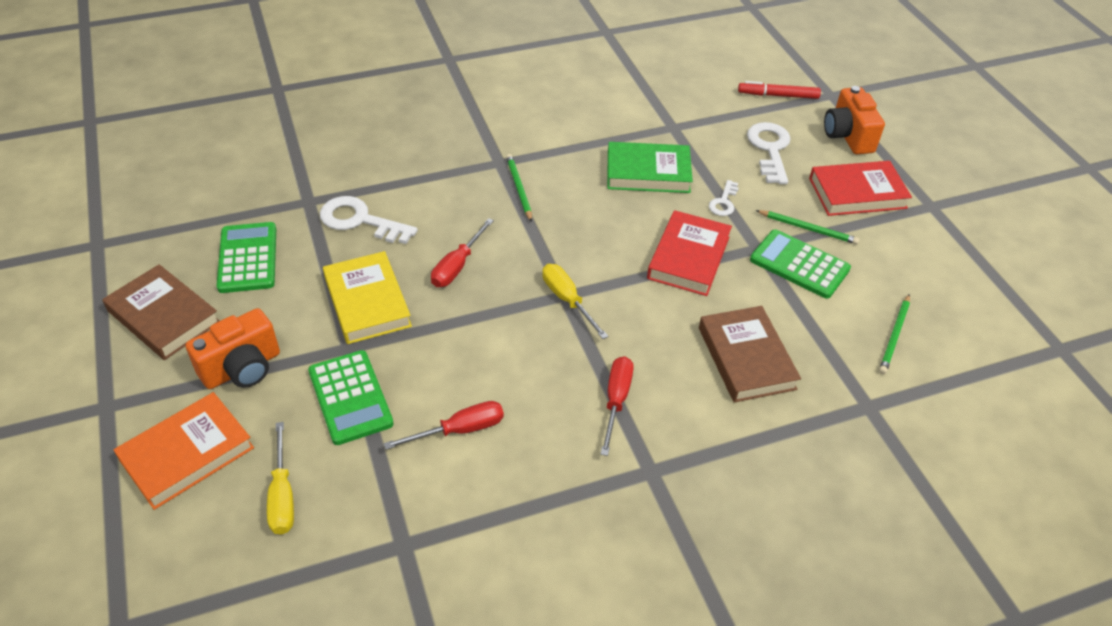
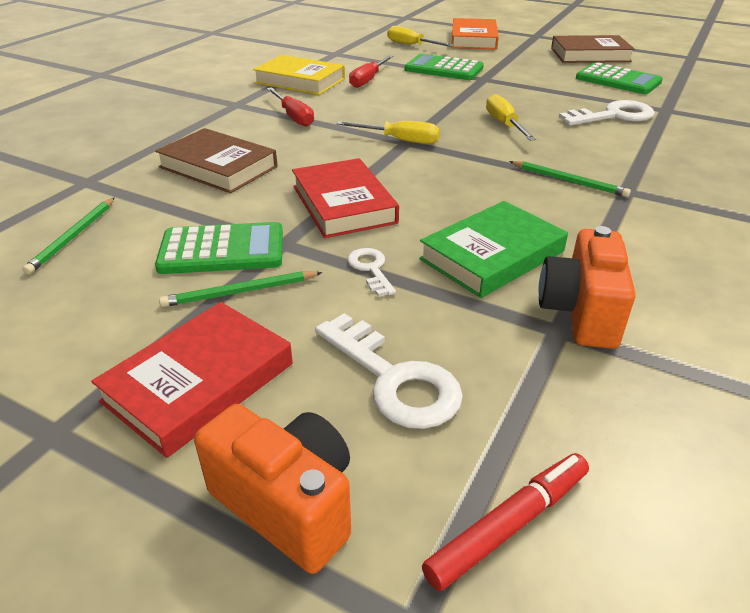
camera: 140 degrees right, 10 degrees down
orange camera [186,308,280,389] -> orange camera moved to [539,226,635,349]
yellow book [323,251,412,344] -> yellow book moved to [253,55,345,95]
red screwdriver [431,218,494,287] -> yellow screwdriver [486,94,536,141]
green pencil [879,294,910,374] -> green pencil turned 150 degrees counterclockwise [22,198,115,274]

